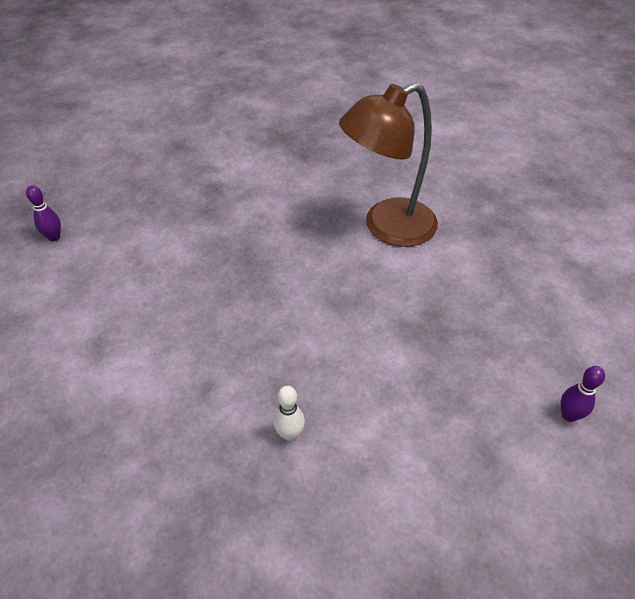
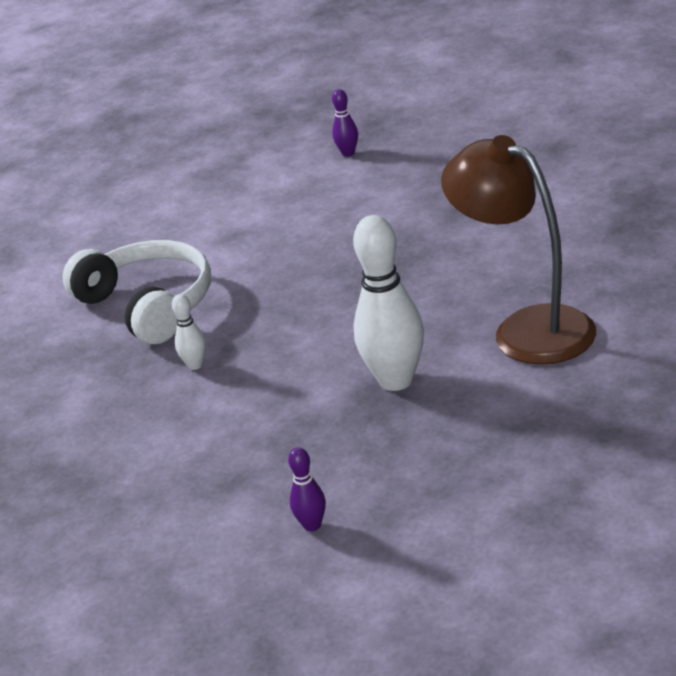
camera: 75 degrees right, 15 degrees down
none -> white headphones [62,240,211,344]
none -> white bowling pin [353,215,424,391]

